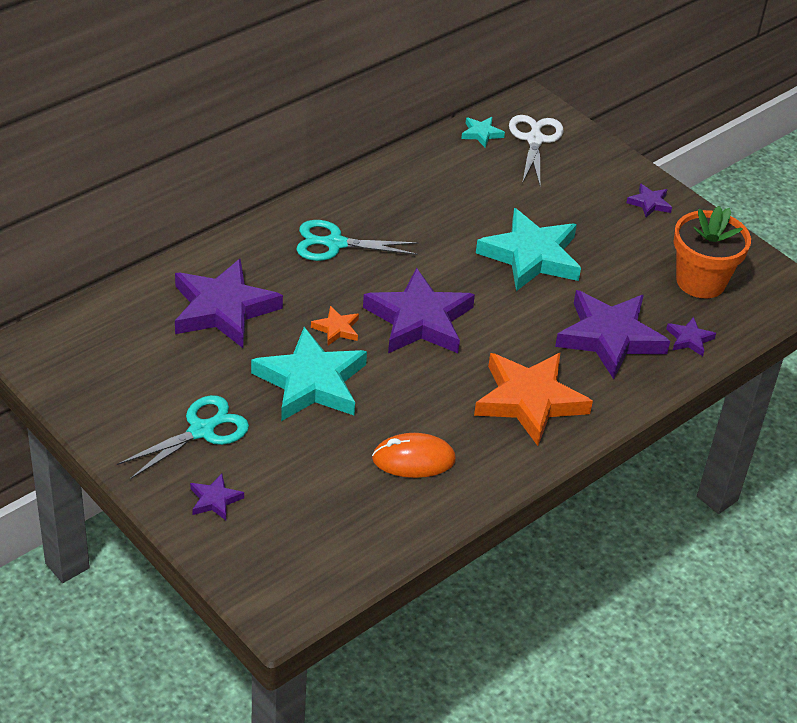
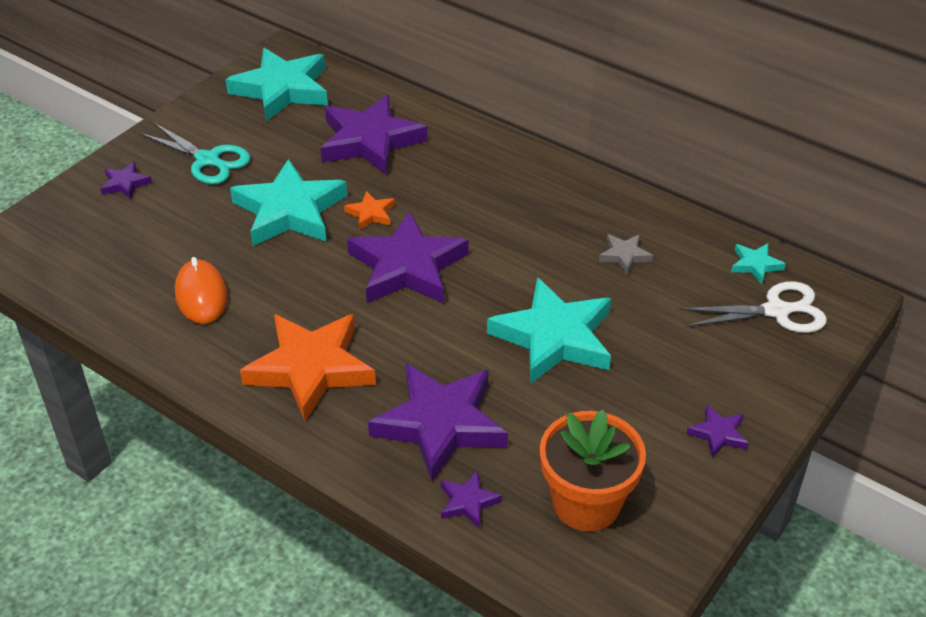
camera: 80 degrees right, 0 degrees up
turquoise scissors [296,220,419,261] -> none
none -> turquoise star [225,48,328,121]
none -> grey star [599,234,653,274]

